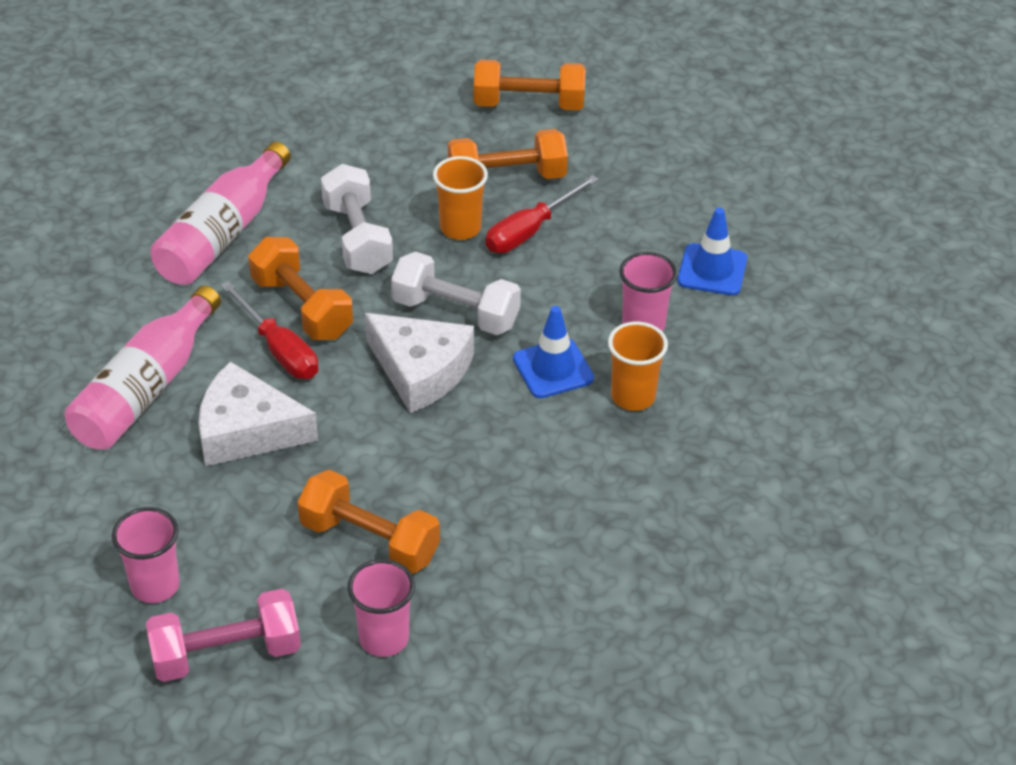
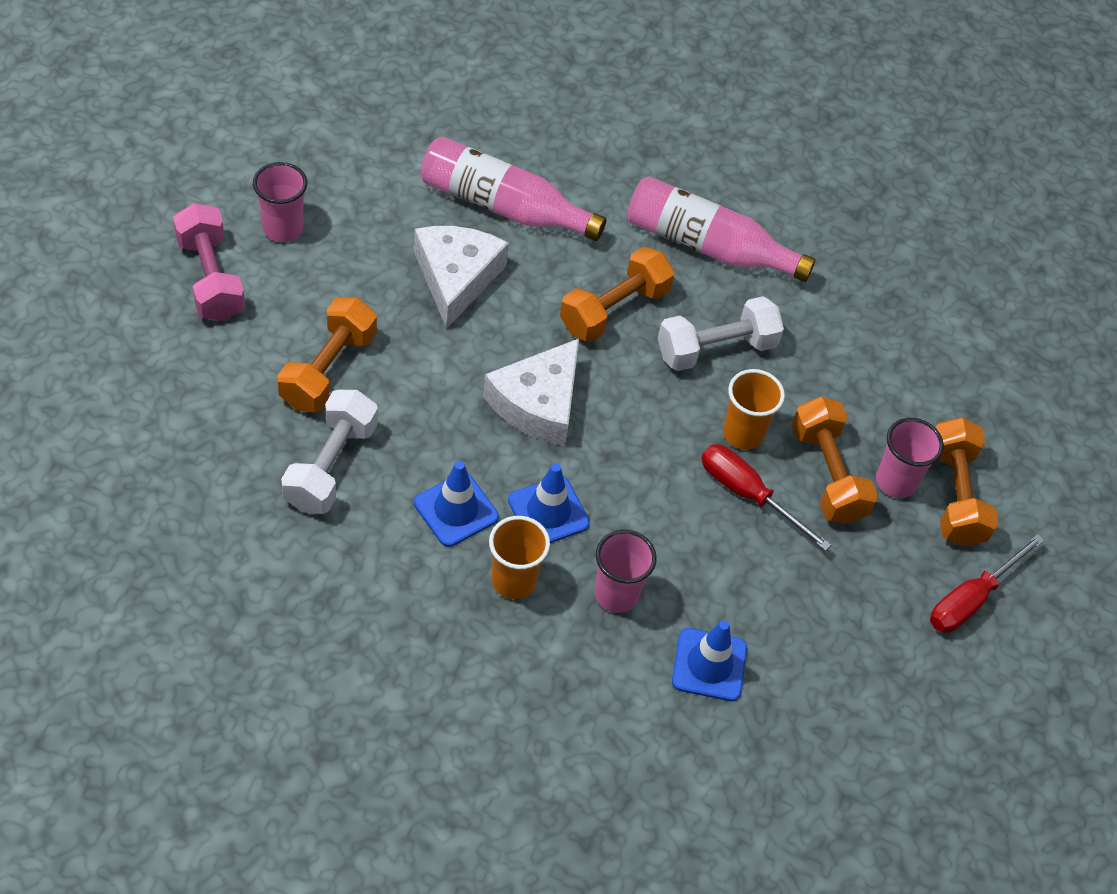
camera: 80 degrees right, 10 degrees up
red screwdriver [220,281,318,379] -> red screwdriver moved to [930,534,1045,633]
pink cup [347,559,415,657] -> pink cup moved to [876,418,944,498]
white dumbbell [391,252,521,335] -> white dumbbell moved to [281,390,378,514]
none -> blue traffic cone [414,461,499,547]

